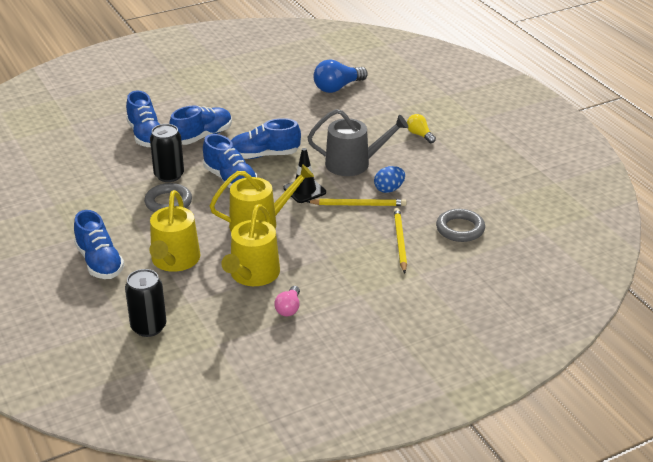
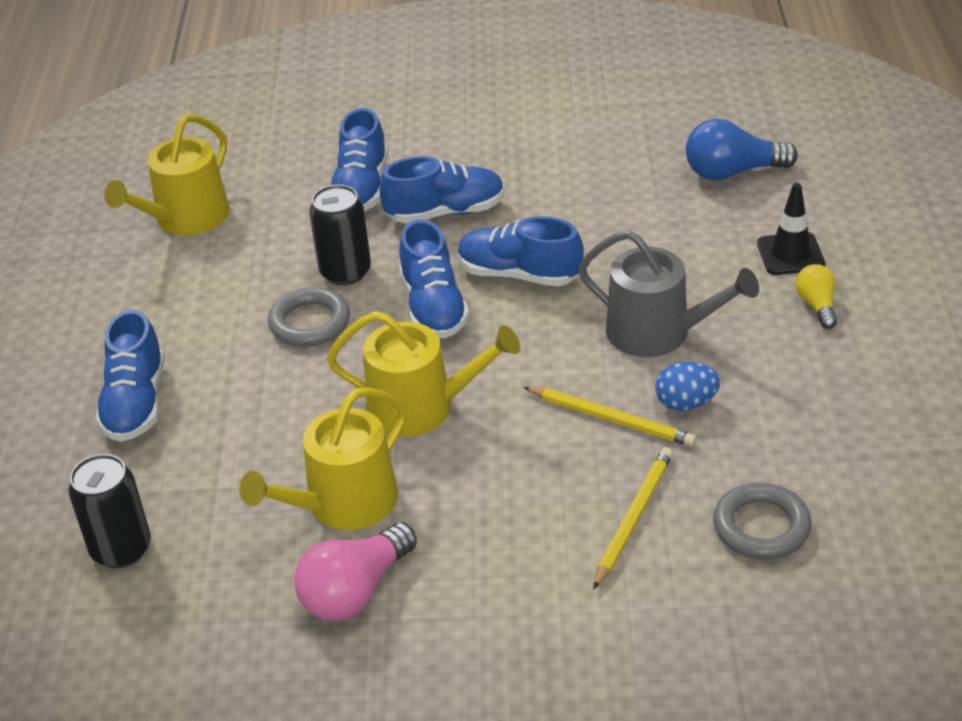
camera: 30 degrees right, 5 degrees up
yellow watering can [149,190,200,272] -> yellow watering can moved to [104,114,230,235]
pink light bulb [274,286,300,317] -> pink light bulb [294,522,417,621], size x1.72
black traffic cone [283,148,326,203] -> black traffic cone moved to [757,183,825,275]

